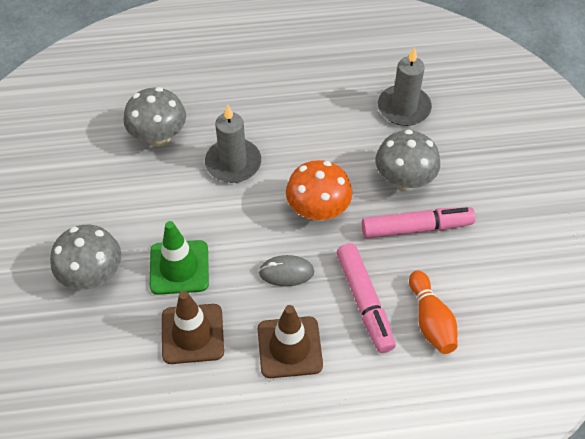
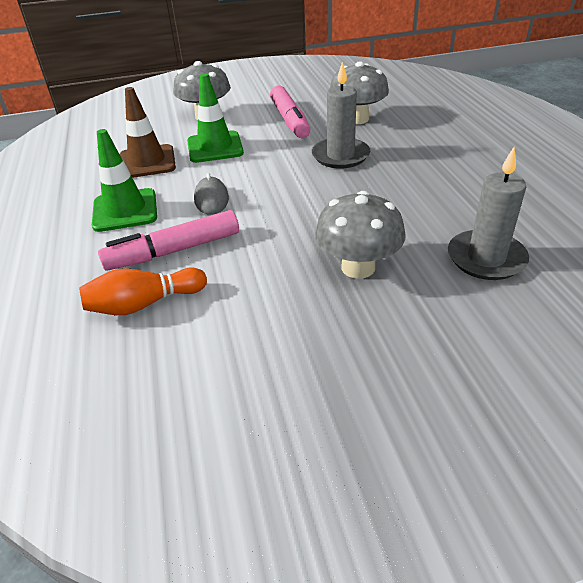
camera: 85 degrees right, 15 degrees down
brown traffic cone [258,305,323,378] -> green traffic cone [92,129,157,232]
orange mushroom [286,160,352,221] -> none
pink marker [362,207,475,238] -> pink marker moved to [270,85,311,138]

